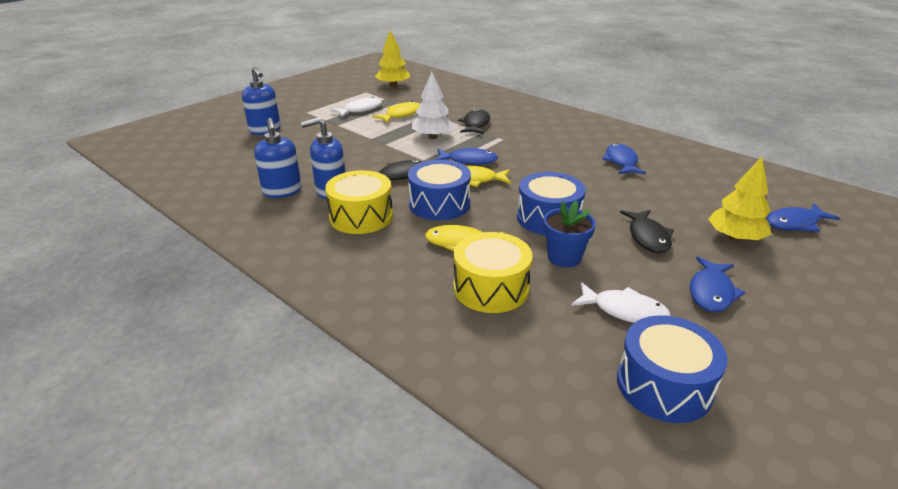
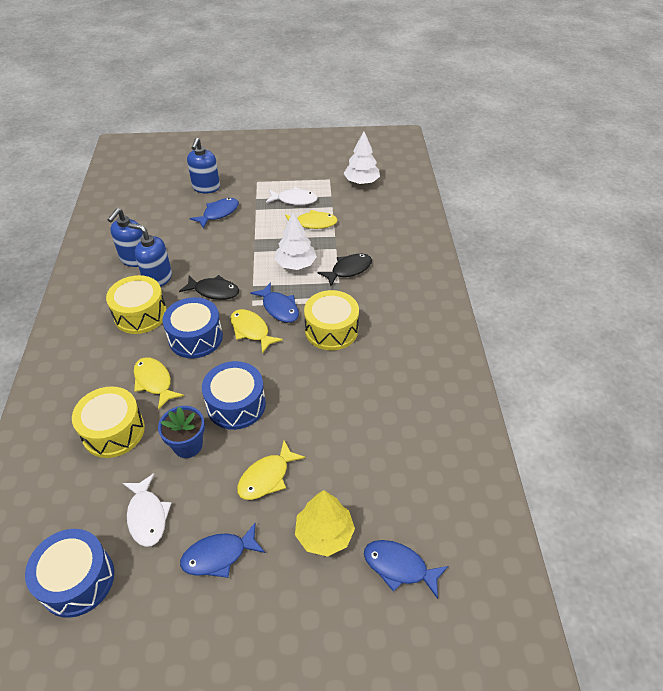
camera: 45 degrees right, 15 degrees up
yellow tree [375,30,410,87] -> white tree [344,131,380,184]
blue fish [602,143,646,174] -> blue fish moved to [190,198,239,229]
black fish [620,210,674,253] -> yellow fish [237,441,305,500]
none -> yellow drum [304,290,359,351]

